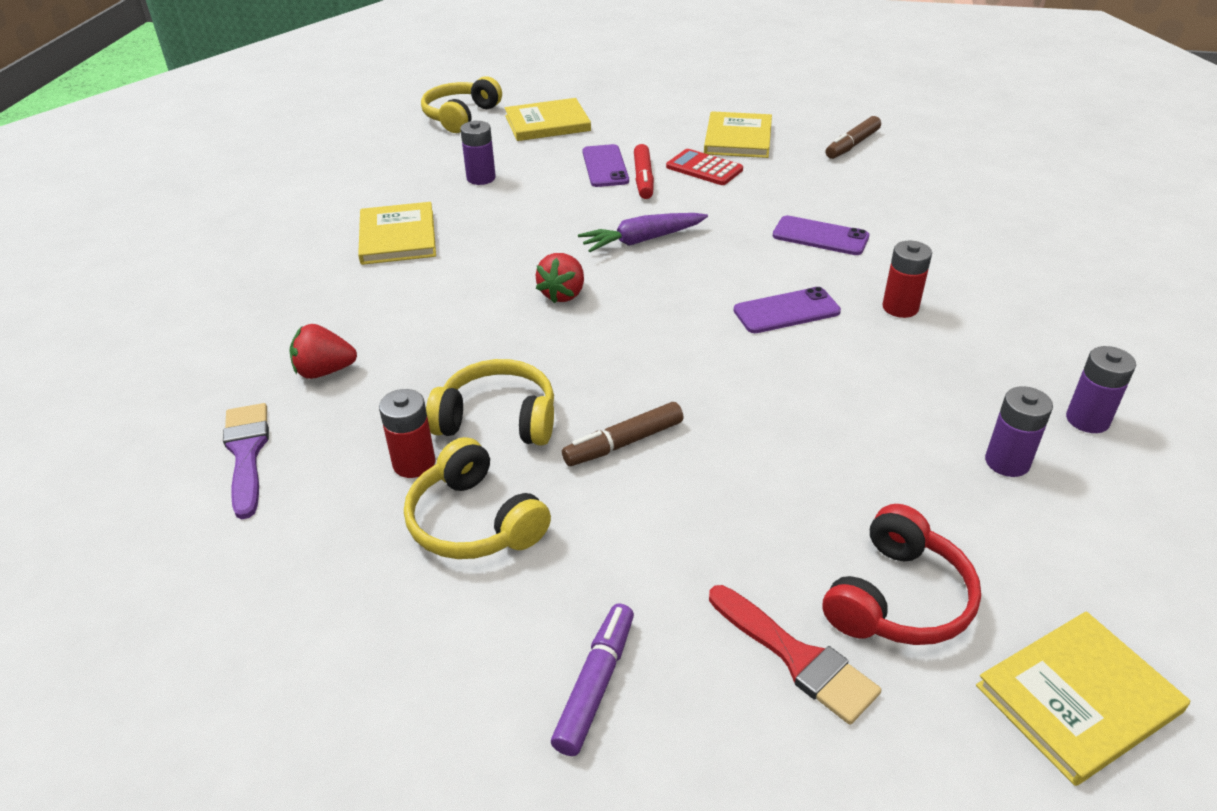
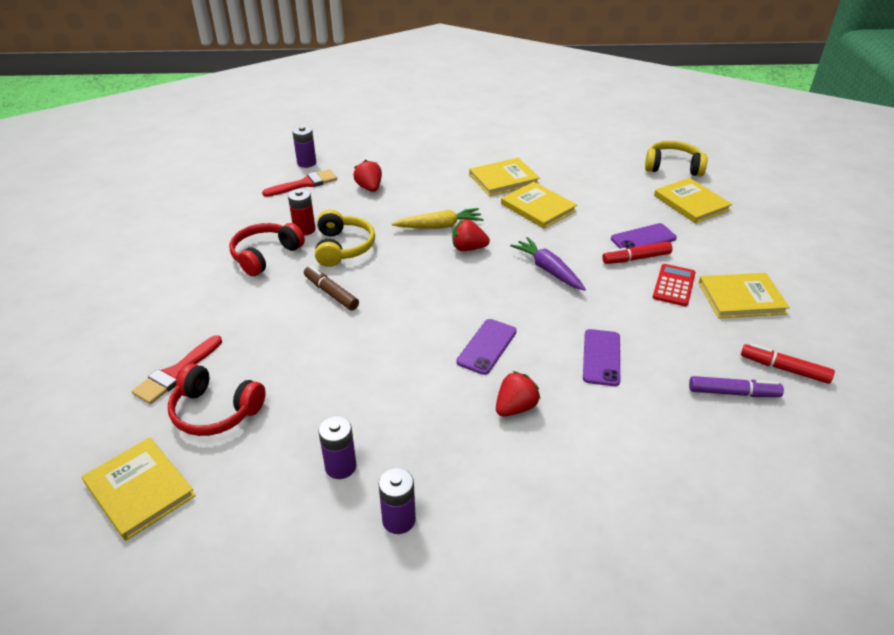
camera: 75 degrees right, 0 degrees up
purple brush [223,403,269,519] -> red brush [262,169,337,197]
yellow headphones [404,437,551,559] -> red headphones [229,223,305,276]
purple battery [460,121,496,185] -> purple battery moved to [292,126,316,168]
purple marker [551,603,634,756] -> purple marker moved to [689,376,784,397]
purple phone [734,287,841,333] -> purple phone turned 60 degrees clockwise [456,319,517,375]
brown marker [826,116,881,159] -> red marker [741,344,835,384]
red battery [882,241,932,318] -> red strawberry [496,371,540,416]
none -> yellow carrot [392,208,484,229]
none -> yellow book [501,182,577,229]

